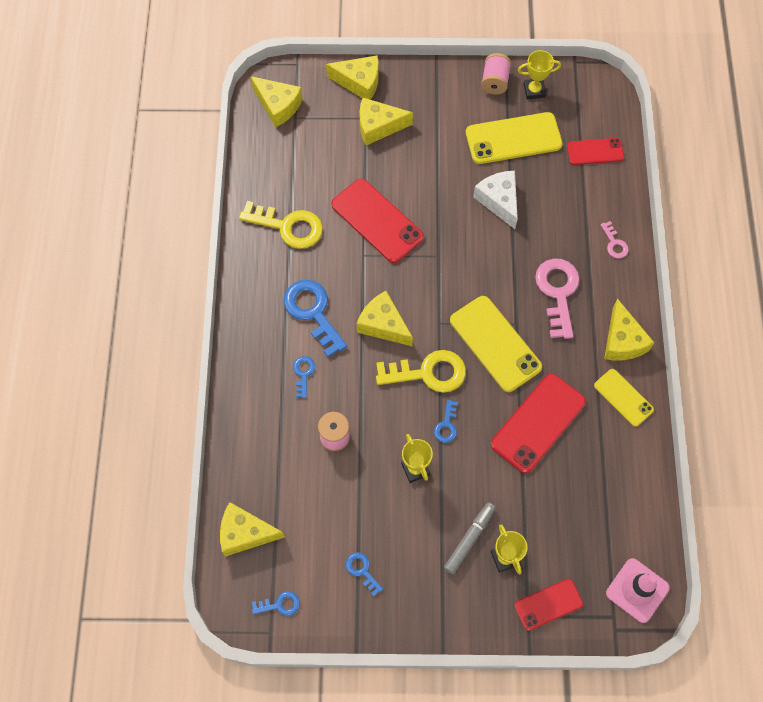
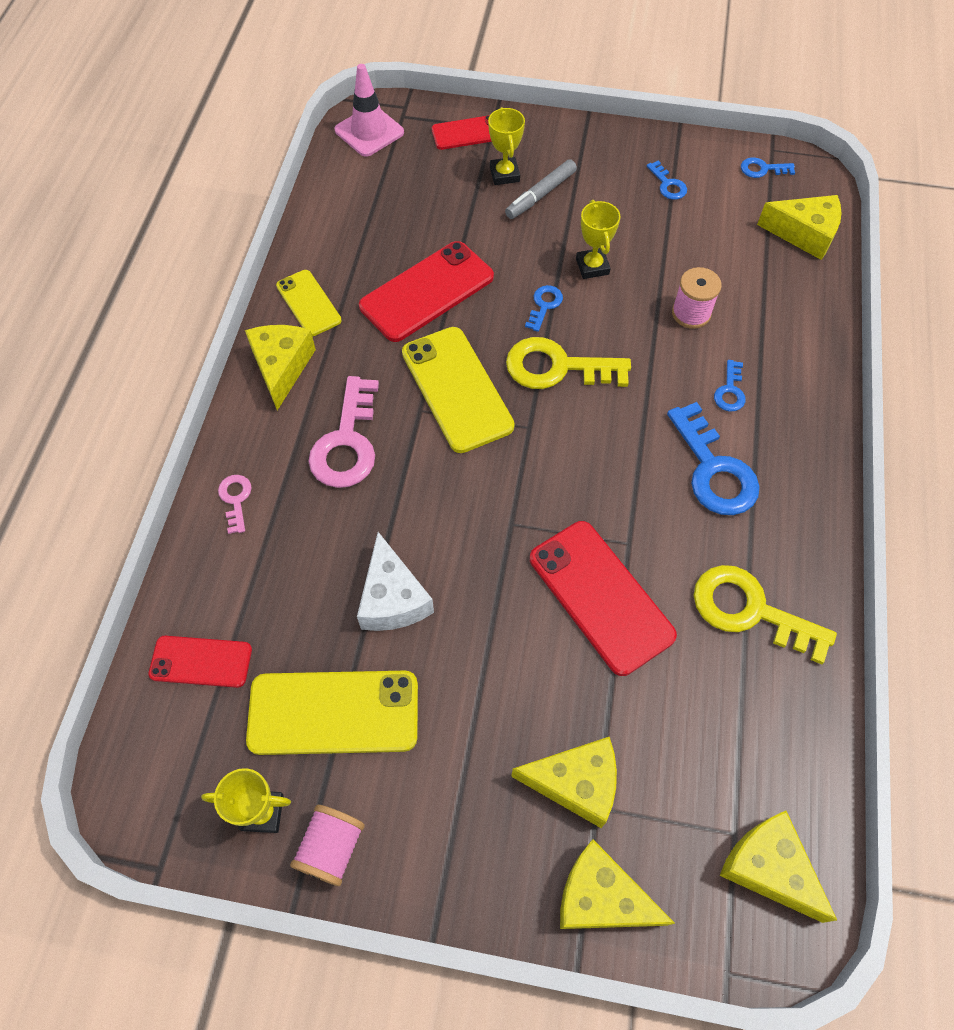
camera: 170 degrees left, 5 degrees down
yellow cheese [357,291,413,346] -> none

